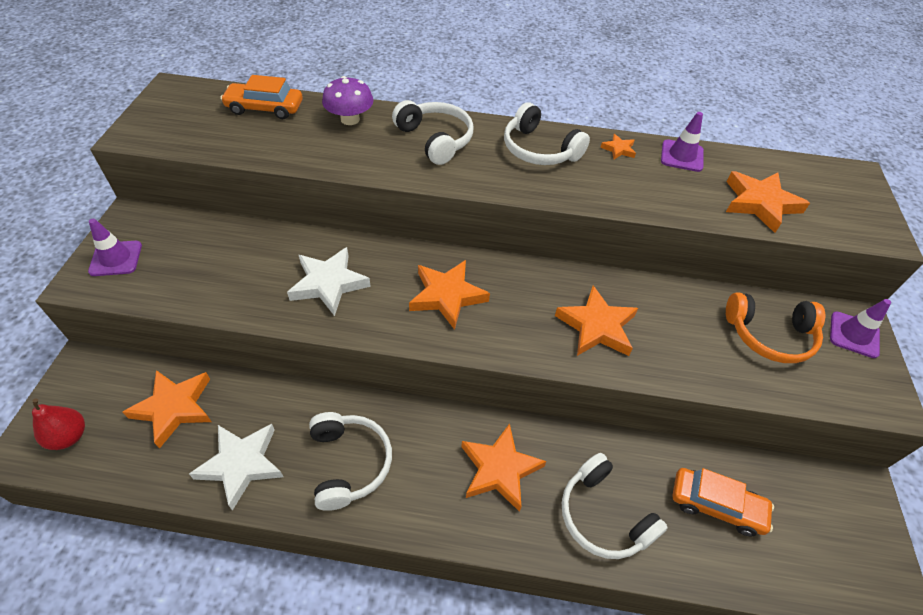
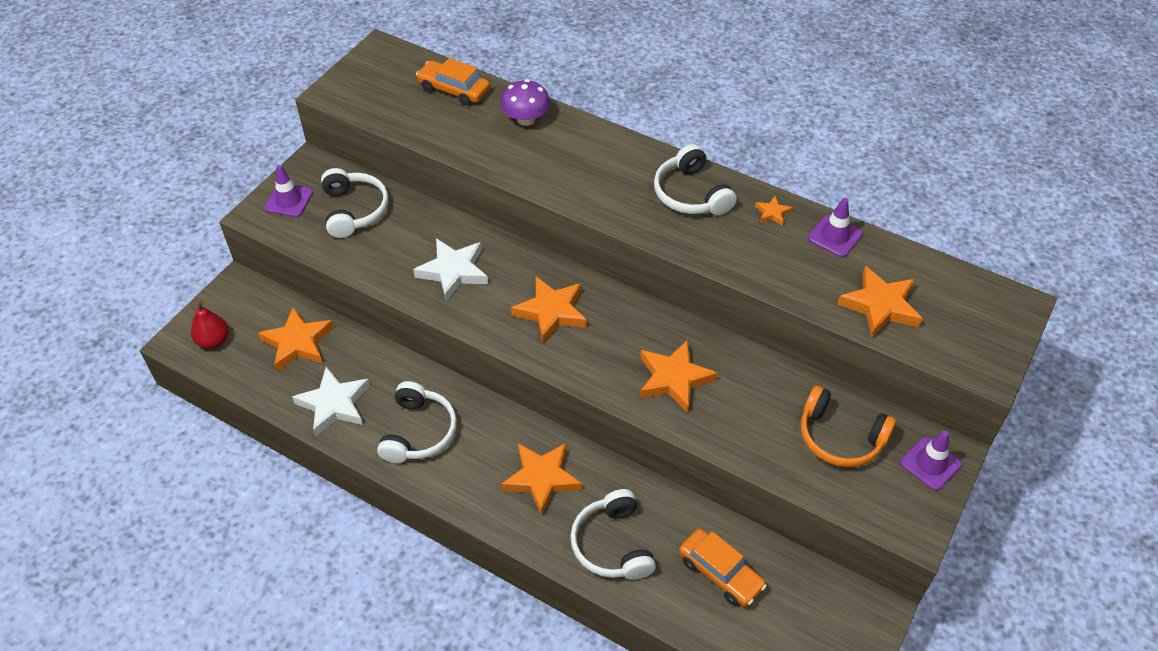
camera: 25 degrees right, 0 degrees up
white headphones [392,100,473,165] -> white headphones moved to [321,168,388,238]

